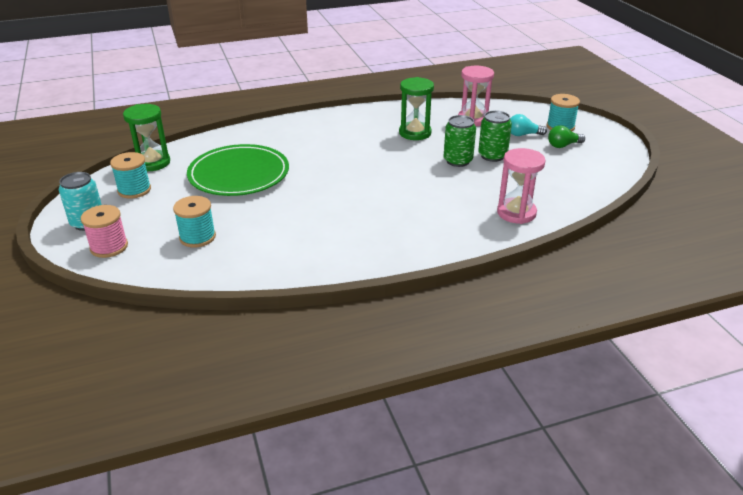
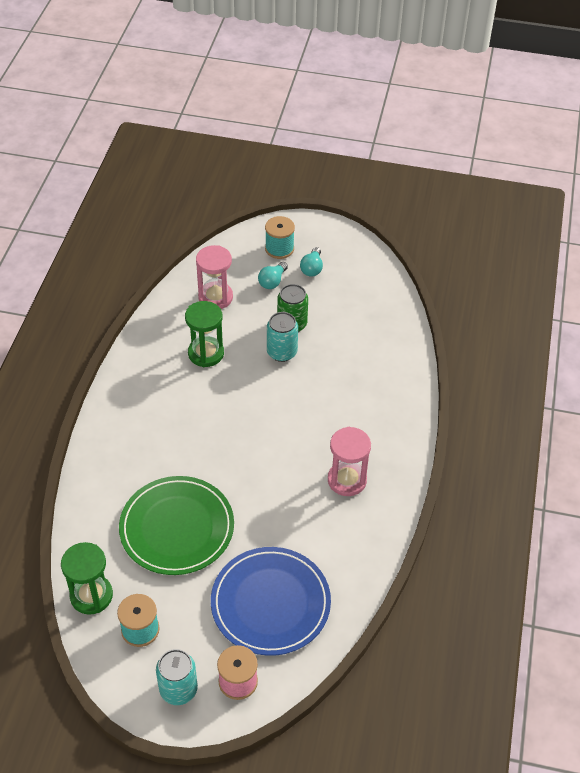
camera: 60 degrees left, 15 degrees up
turquoise spool [173,196,216,248] -> blue plate [211,547,331,656]
green can [444,115,476,167] -> turquoise can [267,312,298,362]
pink hourglass [497,148,546,224] -> pink hourglass moved to [328,427,371,496]
green light bulb [548,125,585,148] -> turquoise light bulb [300,247,323,277]

